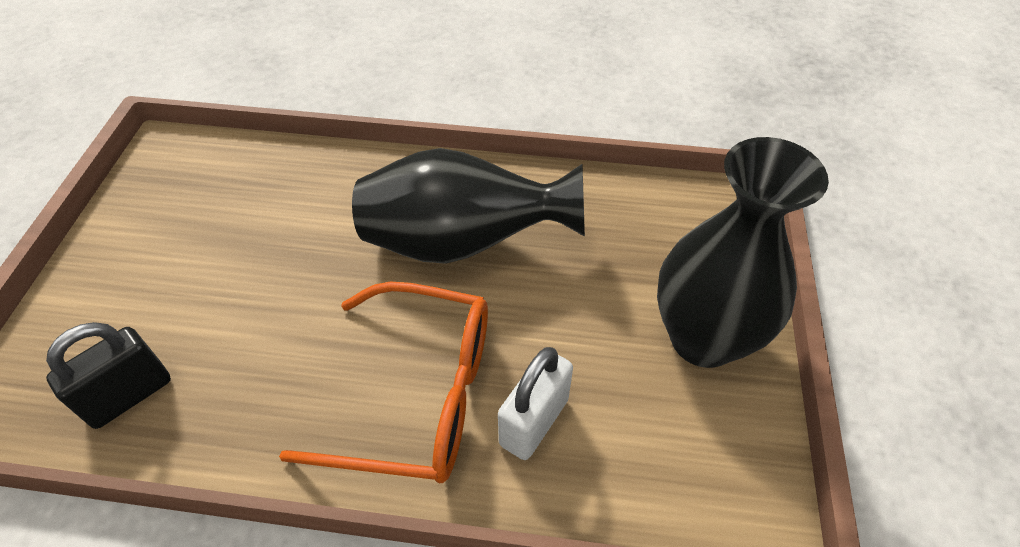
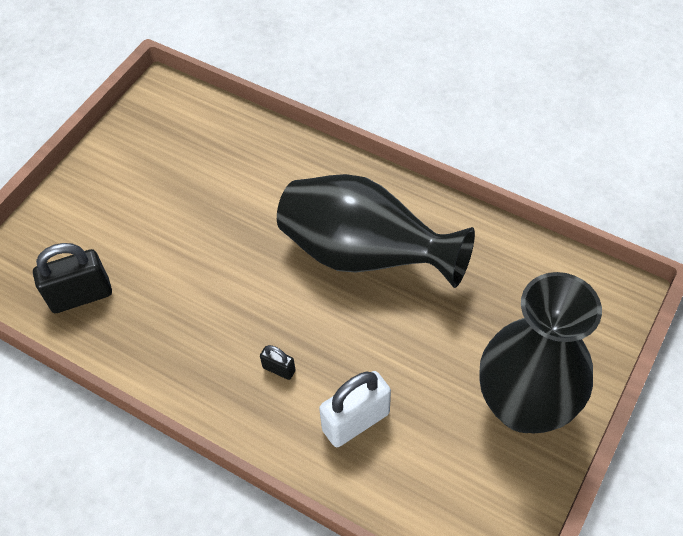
camera: 25 degrees right, 5 degrees up
orange glasses [279,282,488,484] -> black padlock [260,345,295,380]

